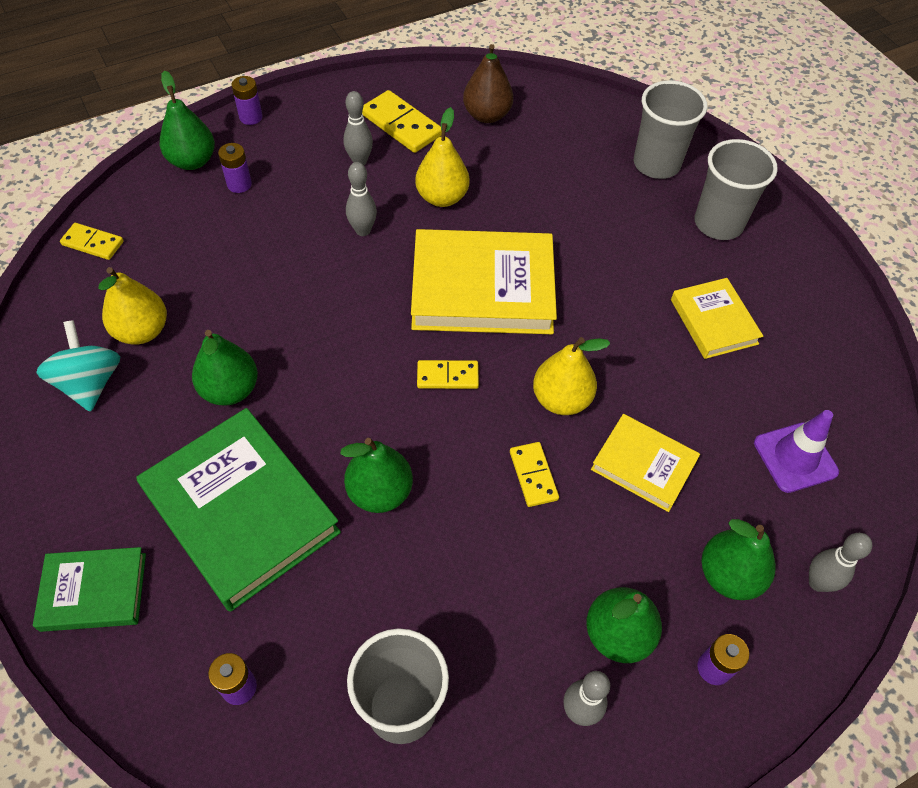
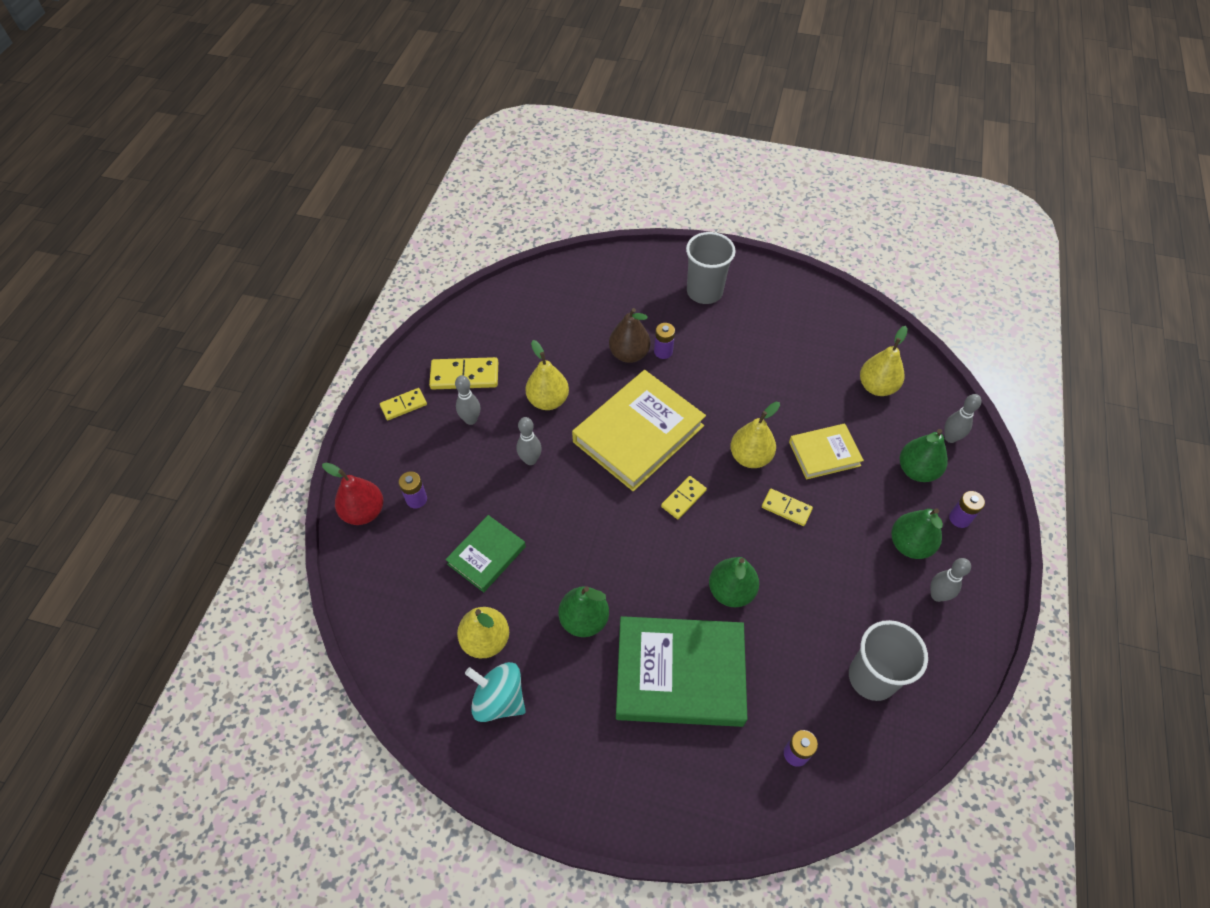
camera: 45 degrees left, 0 degrees up
green book [33,547,146,632] -> green book moved to [445,515,526,592]
yellow domino [60,223,124,260] -> yellow domino moved to [380,388,427,420]
green pear [160,70,215,170] -> red pear [322,463,383,525]
purple battery [232,76,263,125] -> purple battery moved to [654,323,675,359]
brown pear [463,44,513,123] -> brown pear moved to [609,308,650,363]
grey cup [634,80,707,179] -> none
yellow book [671,278,763,359] -> none
purple traffic cone [754,410,839,493] -> yellow pear [860,326,908,396]

